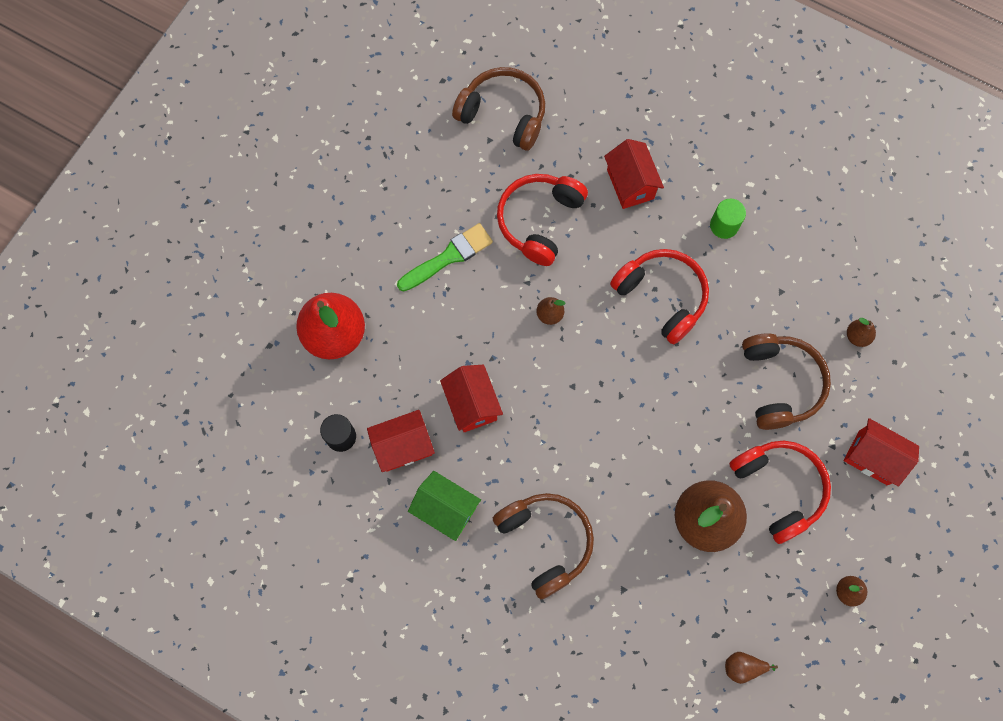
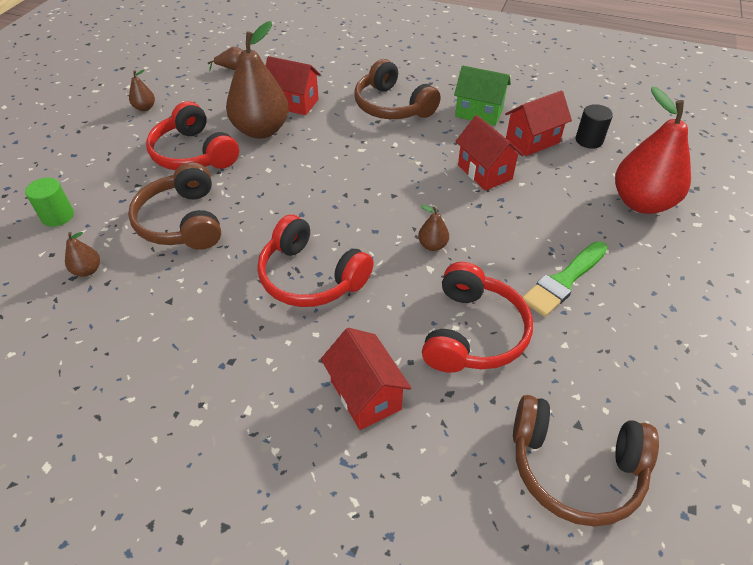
camera: 170 degrees right, 25 degrees down
green cylinder [710,199,746,239] -> green cylinder moved to [25,178,74,227]
red house [844,418,919,487] -> red house moved to [265,56,321,115]

